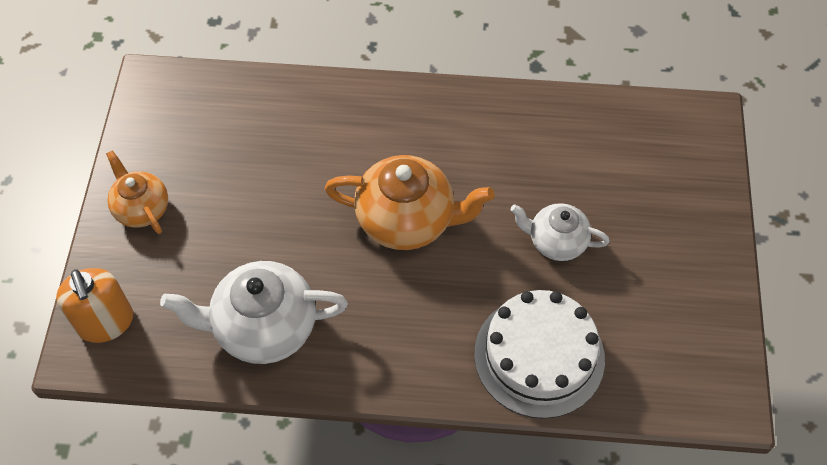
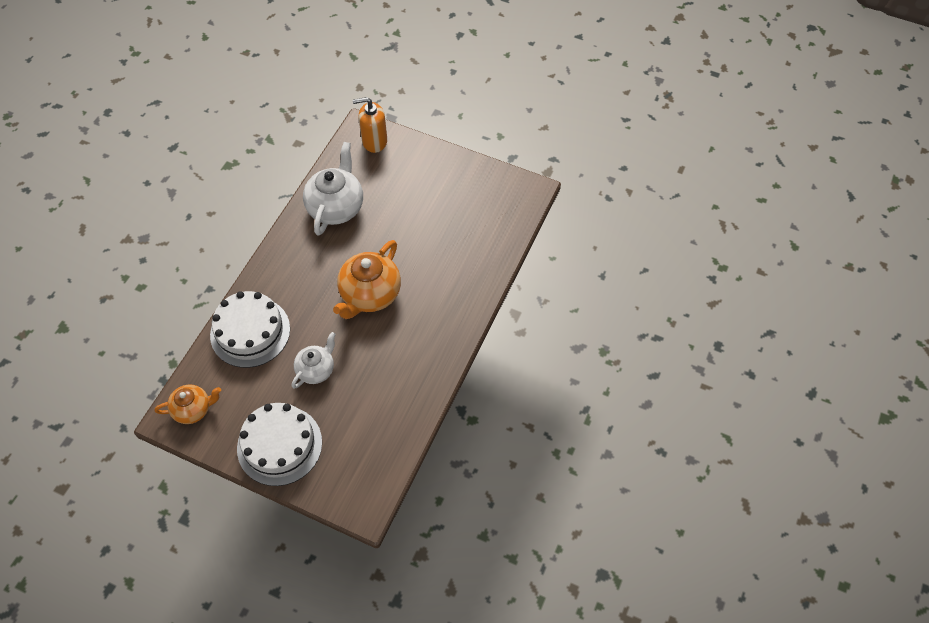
camera: 110 degrees right, 0 degrees up
orange teapot [106,150,168,234] -> orange teapot moved to [155,384,221,424]
none -> white cake [237,403,322,486]

